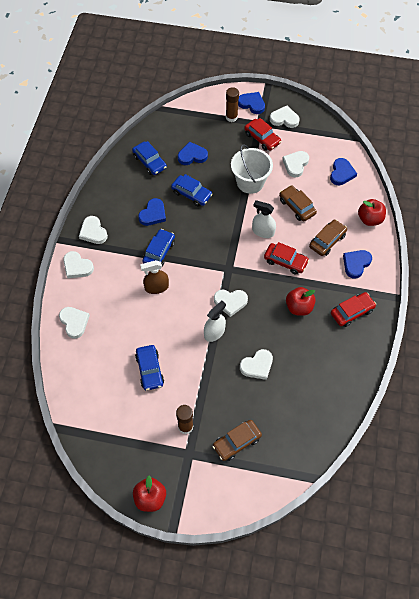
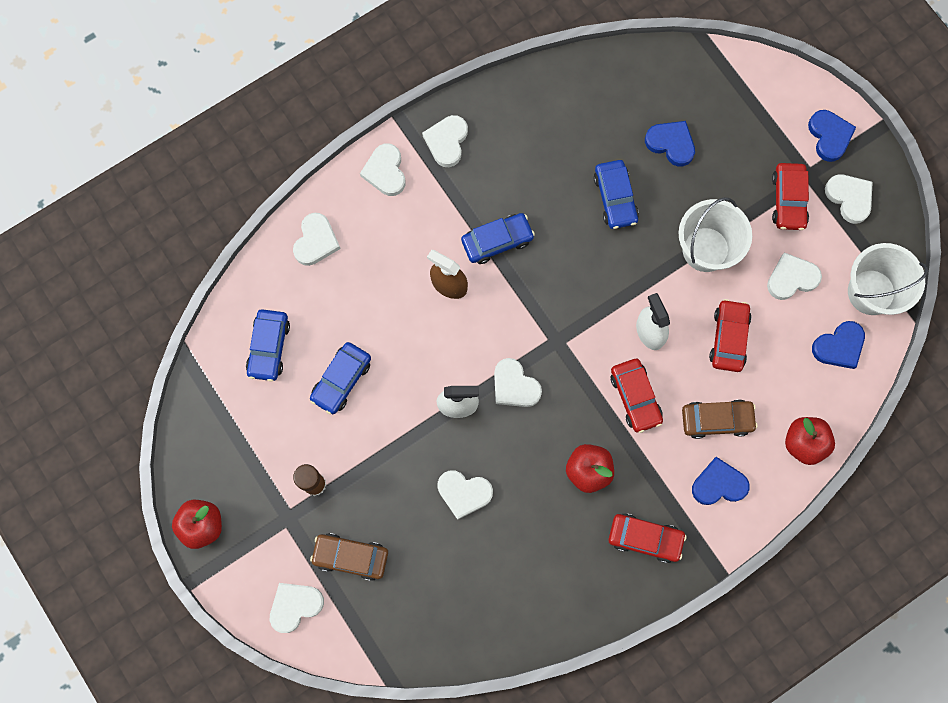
camera: 45 degrees right, 15 degrees up
blue car [132,141,167,175] -> blue car moved to [246,309,290,382]
blue heart [138,198,166,226] -> none
brown glue stick [226,87,239,122] -> none
brown car [279,185,317,221] -> red car [709,299,751,372]
none -> white heart [270,583,324,633]
none -> white bucket [848,243,928,315]

